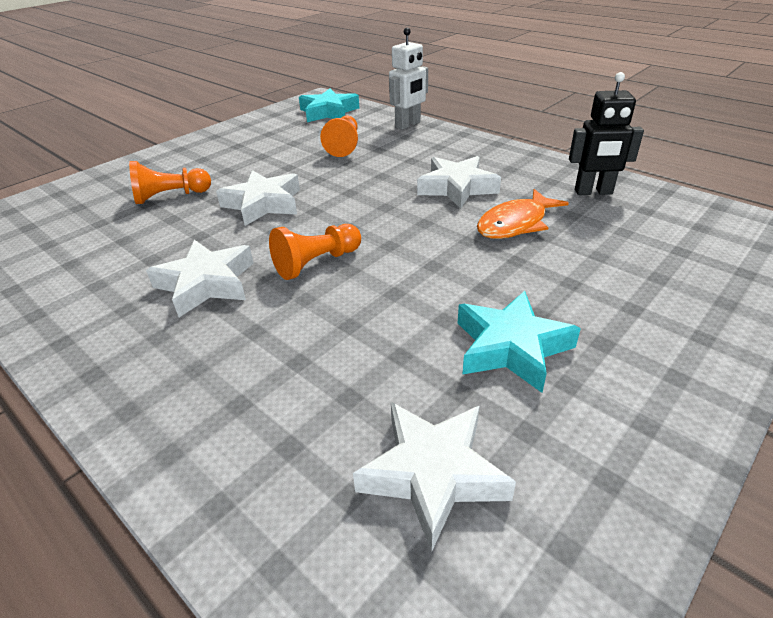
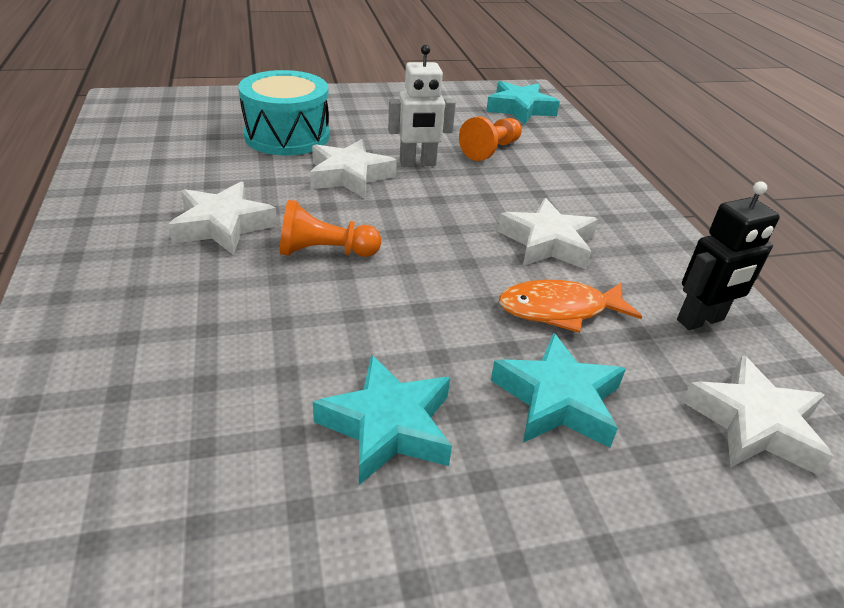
camera: 30 degrees right, 0 degrees up
orange pawn [129,161,211,204] -> turquoise drum [238,70,330,156]
white star [353,402,516,552] -> white star moved to [682,355,834,476]
white robot [389,28,428,130] -> white robot moved to [388,45,456,167]
black robot [569,72,644,195] -> black robot turned 60 degrees counterclockwise [677,181,780,330]
none -> turquoise star [491,333,626,448]

